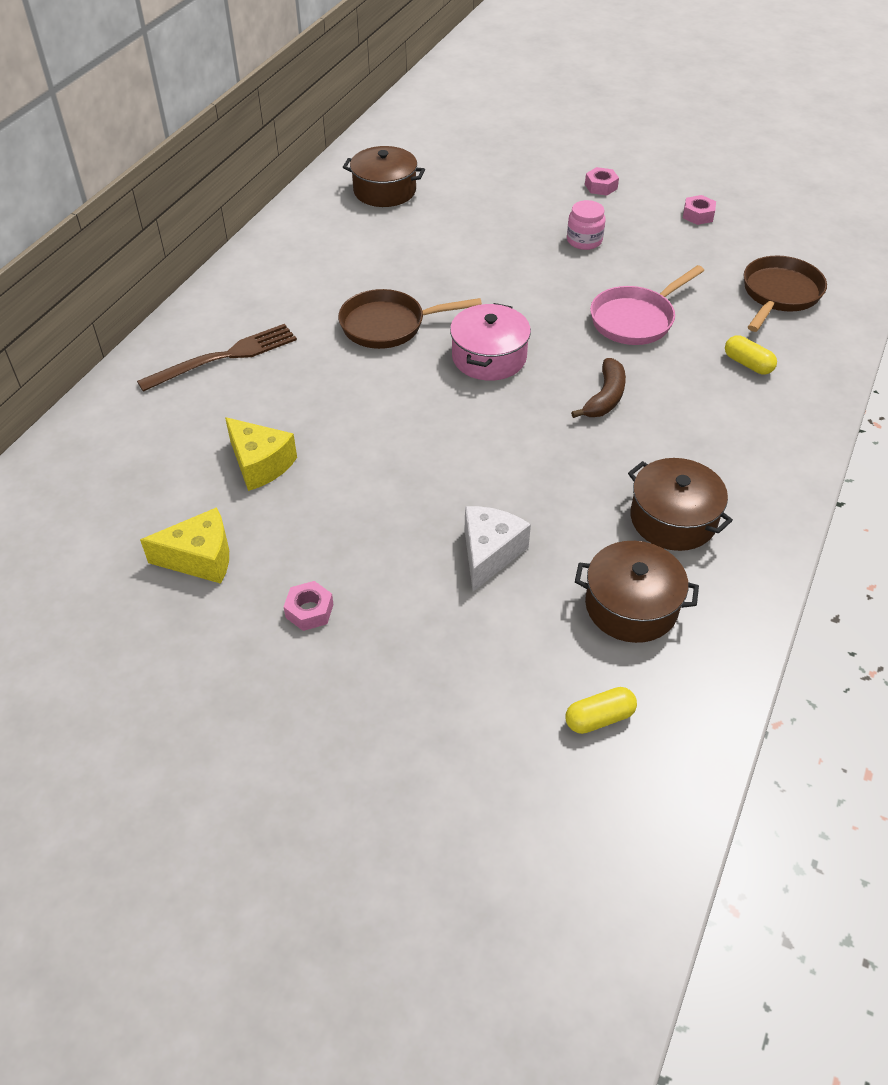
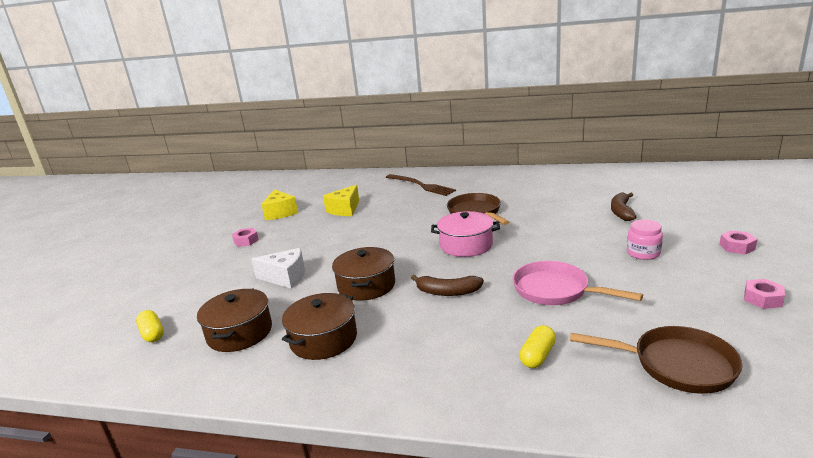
camera: 80 degrees right, 25 degrees down
brown pot [343,146,425,207] -> brown pot moved to [332,247,395,301]
none -> brown banana [611,193,636,221]

